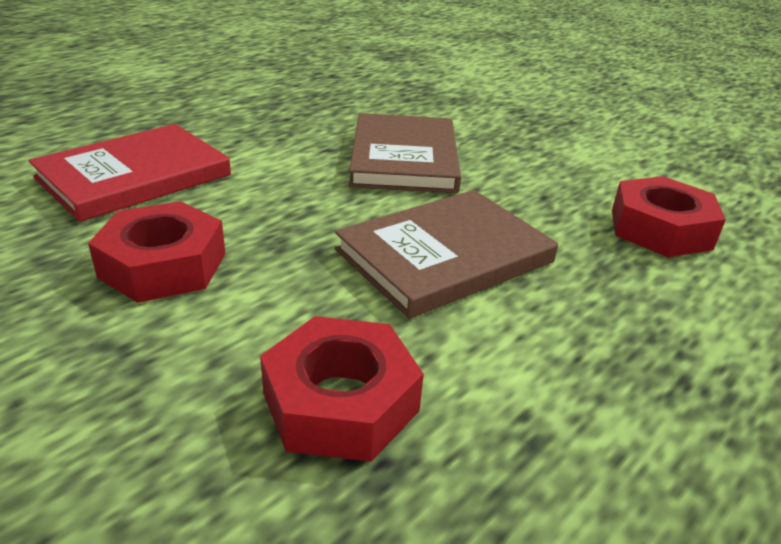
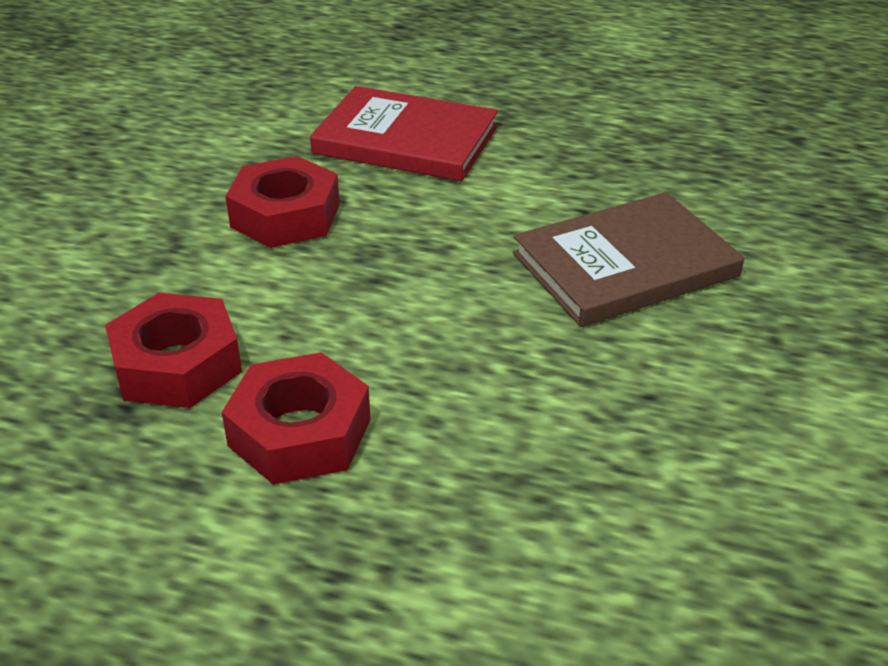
camera: 65 degrees right, 5 degrees up
brown book [335,190,558,319] -> none
red nut [612,176,726,257] -> red nut moved to [222,352,371,485]

